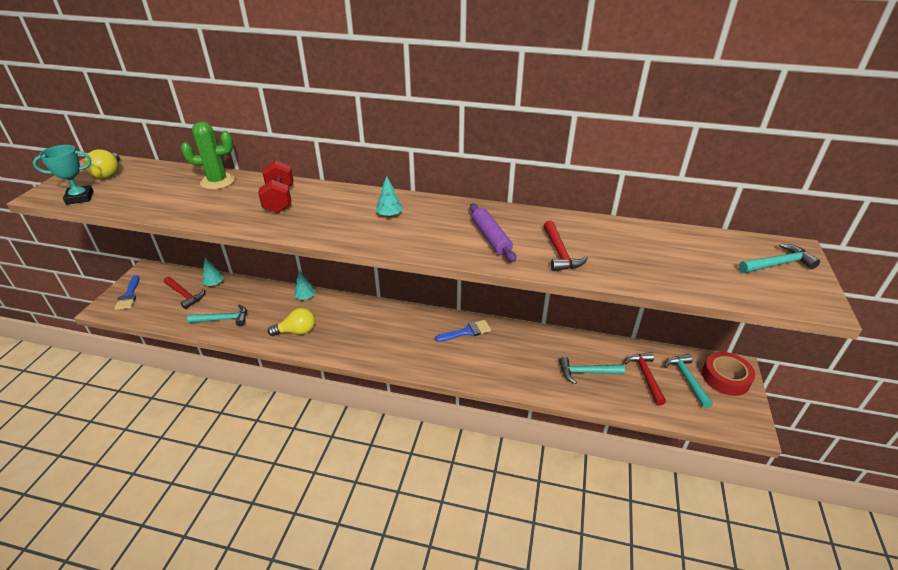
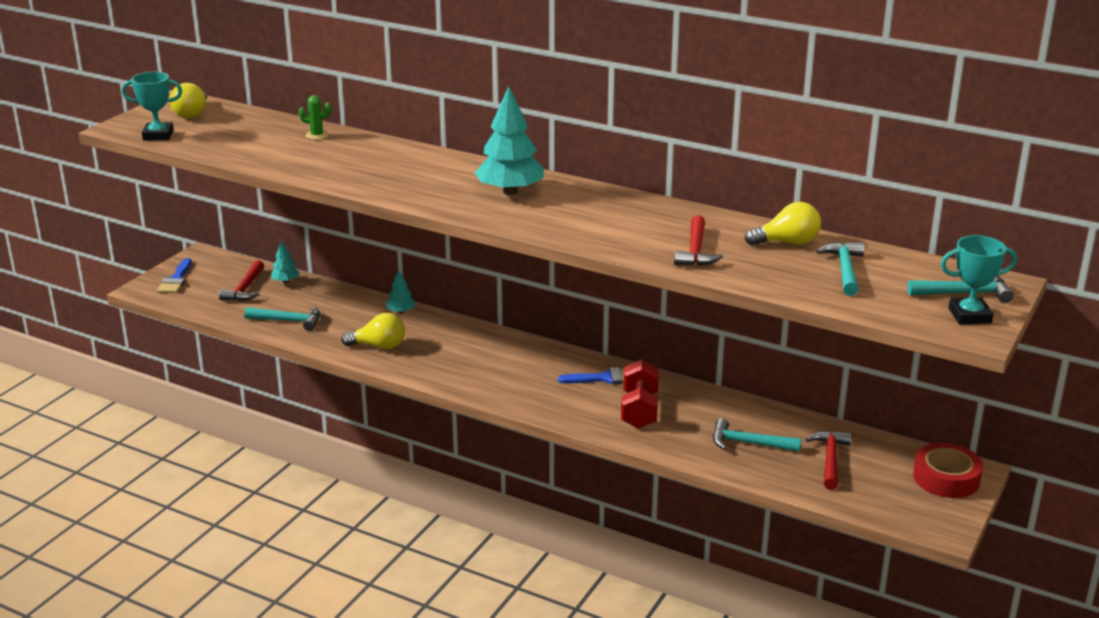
camera: 15 degrees right, 10 degrees down
red hammer [164,277,205,309] -> red hammer turned 45 degrees clockwise [219,260,264,301]
green cactus [181,121,235,190] -> green cactus [299,95,331,140], size x0.54
red dumbbell [258,160,293,213] -> red dumbbell moved to [621,360,659,429]
turquoise tree [376,176,403,217] -> turquoise tree [475,86,544,195], size x2.02
purple rolling pin [470,204,516,262] -> none
turquoise hammer [664,354,713,408] -> turquoise hammer moved to [816,242,865,296]
none -> yellow light bulb [745,202,821,246]
none -> turquoise trophy [941,235,1017,325]

